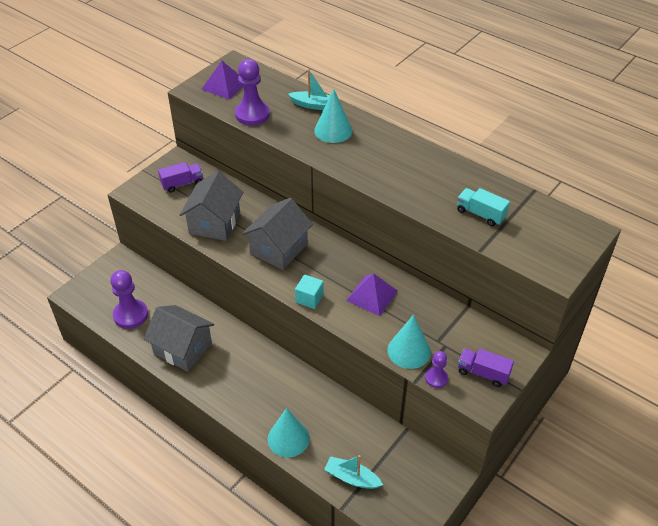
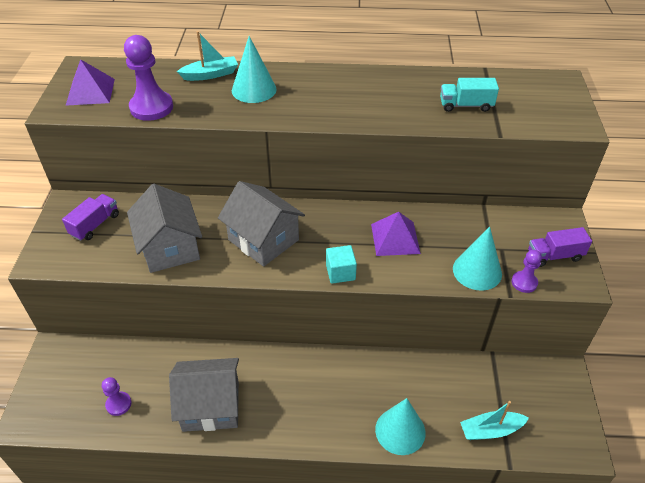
camera: 35 degrees left, 0 degrees up
purple pawn [110,270,148,329] -> purple pawn [102,377,132,416], size x0.55
grey house [242,198,313,270] -> grey house turned 45 degrees counterclockwise [218,181,305,267]

